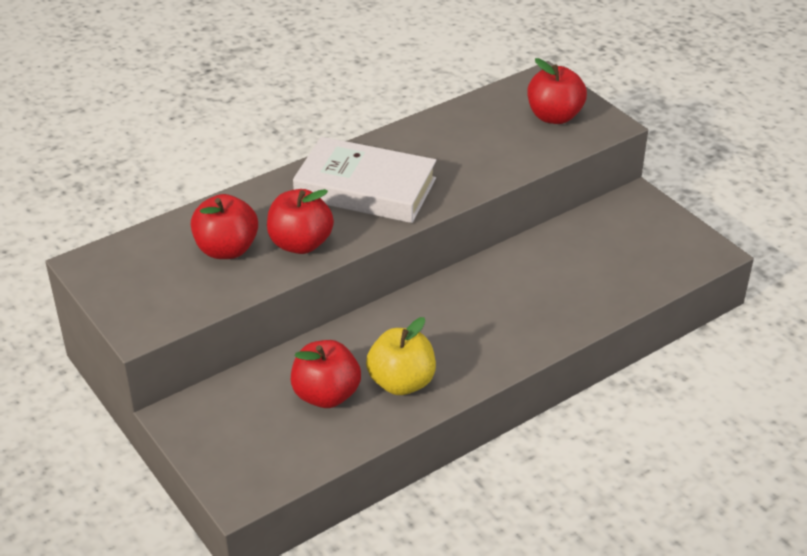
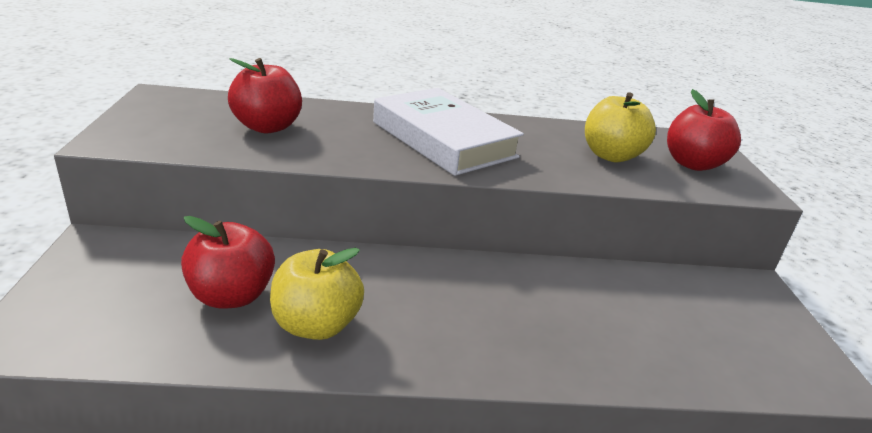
camera: 30 degrees right, 10 degrees down
red apple [267,189,334,254] -> none
none -> yellow apple [585,92,656,162]

